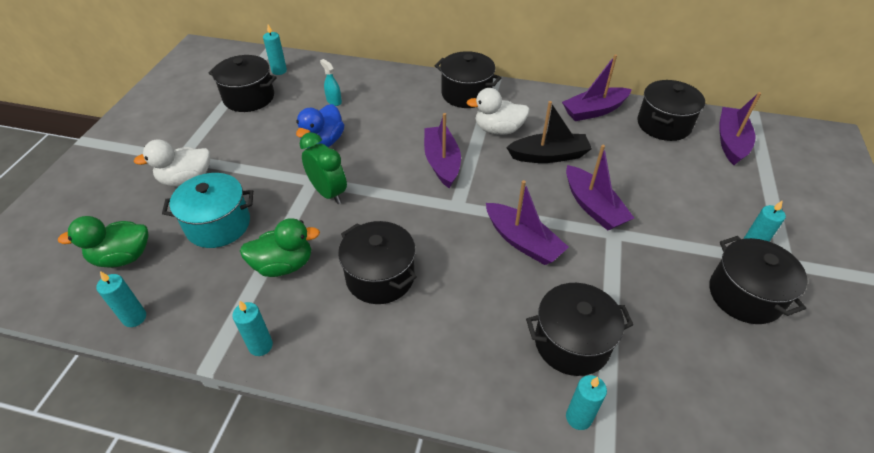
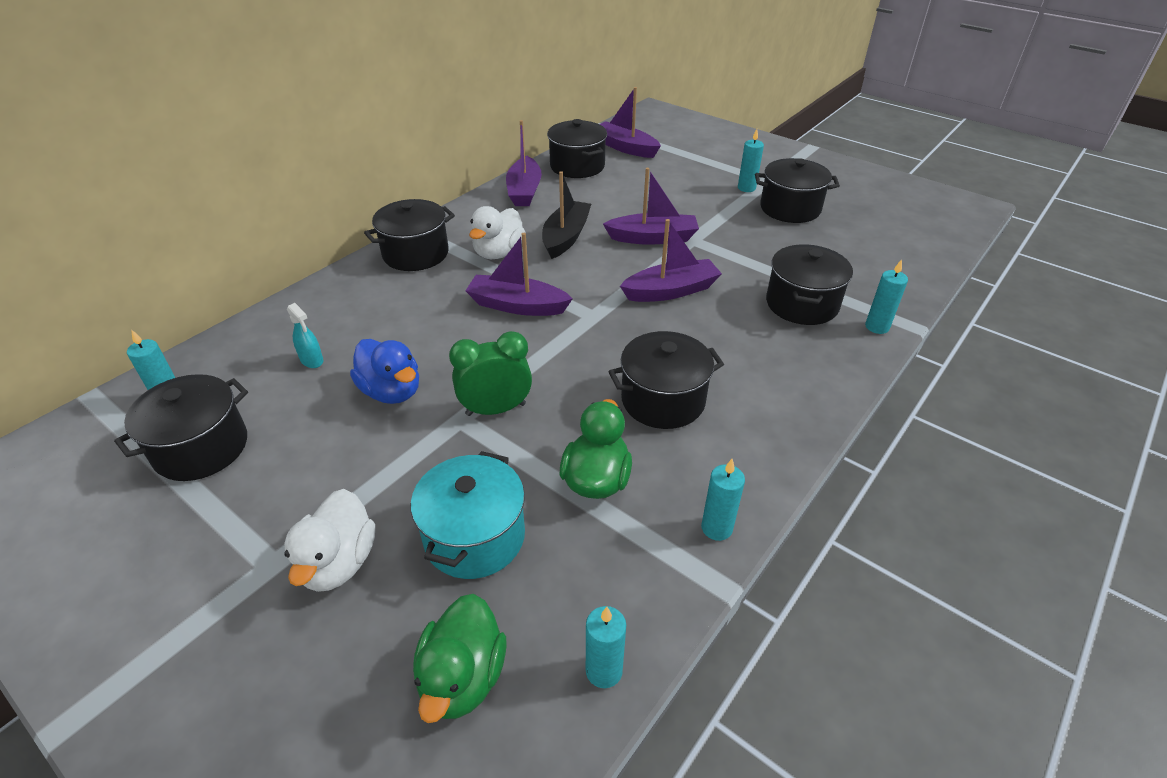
camera: 65 degrees left, 5 degrees down
turquoise spray bottle [320,59,342,106] -> turquoise spray bottle turned 120 degrees counterclockwise [287,303,323,368]

